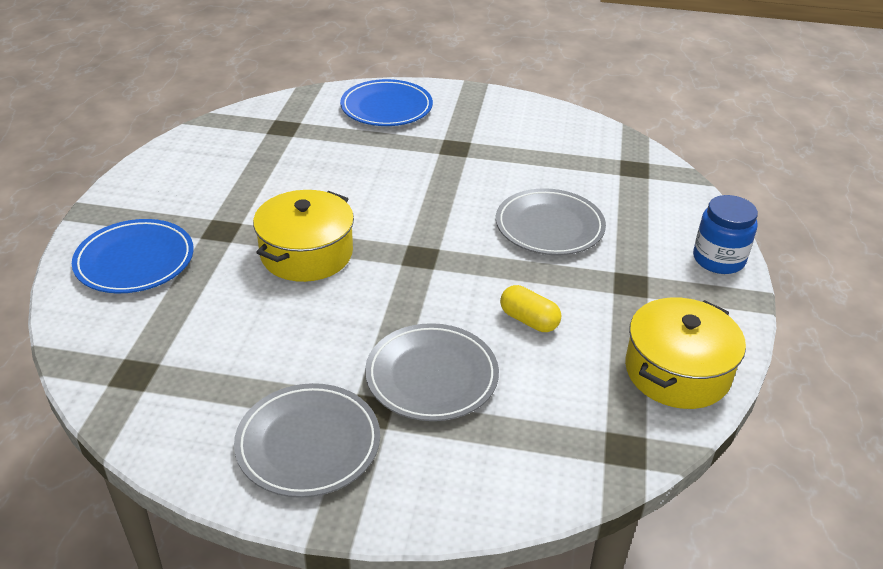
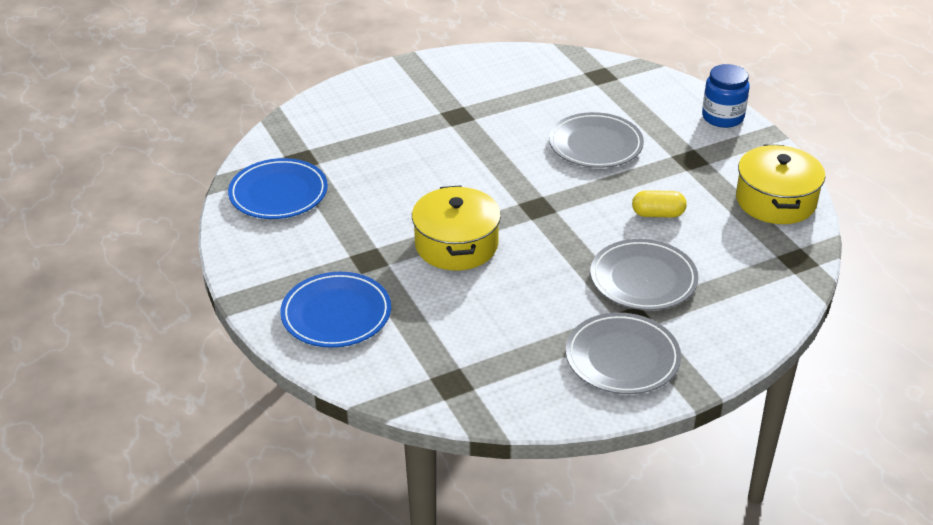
camera: 35 degrees left, 0 degrees up
blue plate [340,79,433,126] -> blue plate moved to [228,158,328,219]

